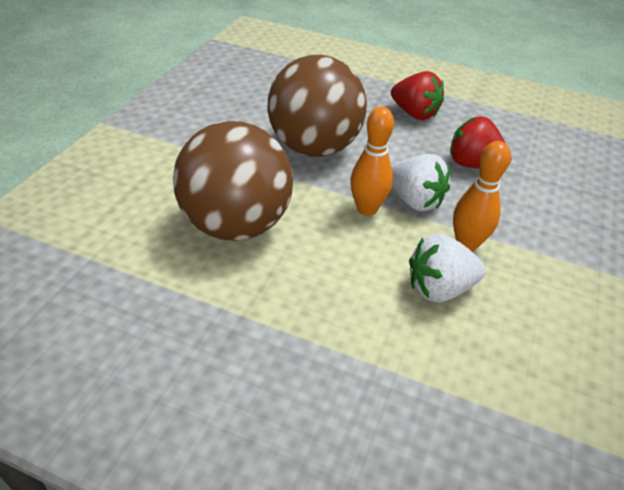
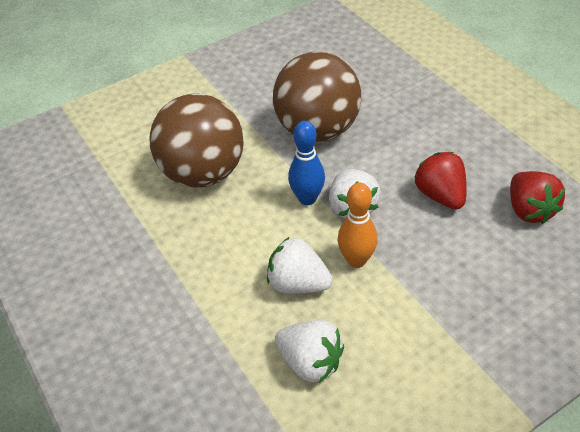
camera: 40 degrees right, 5 degrees up
orange bowling pin [350,107,394,216] -> blue bowling pin [288,121,325,205]
red strawberry [391,71,444,120] -> red strawberry moved to [510,171,565,224]
none -> white strawberry [275,320,344,383]

